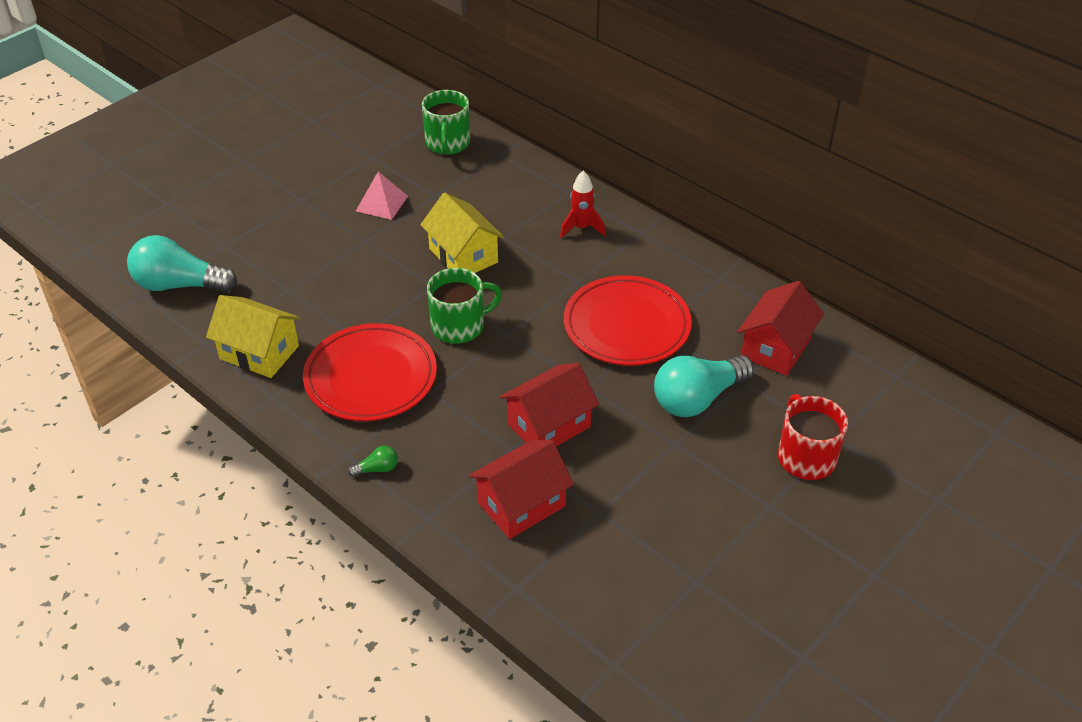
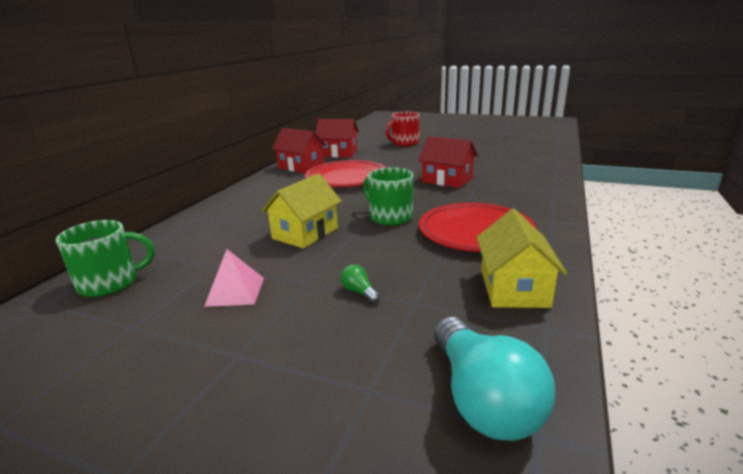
camera: 110 degrees left, 20 degrees down
green light bulb [348,446,398,477] -> green light bulb moved to [341,264,380,303]
red house [469,440,574,539] -> red house moved to [272,128,326,173]
red rocket [560,170,606,238] -> none
turquoise light bulb [654,355,754,417] -> none

